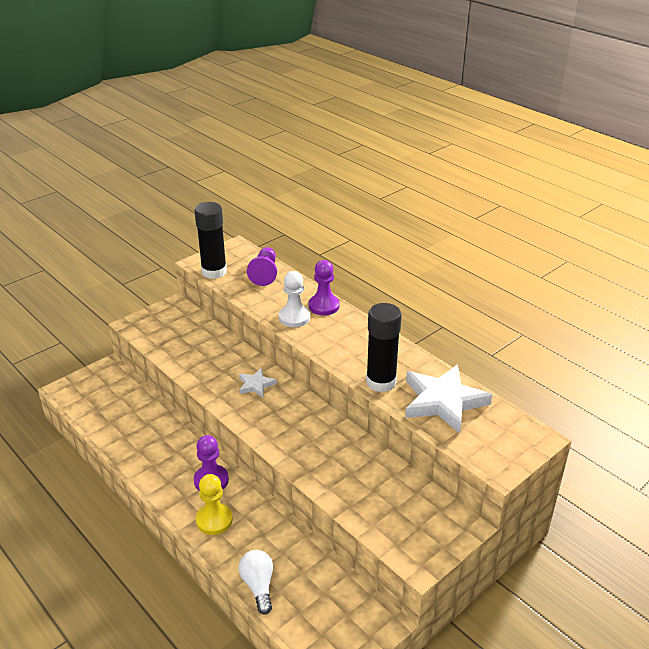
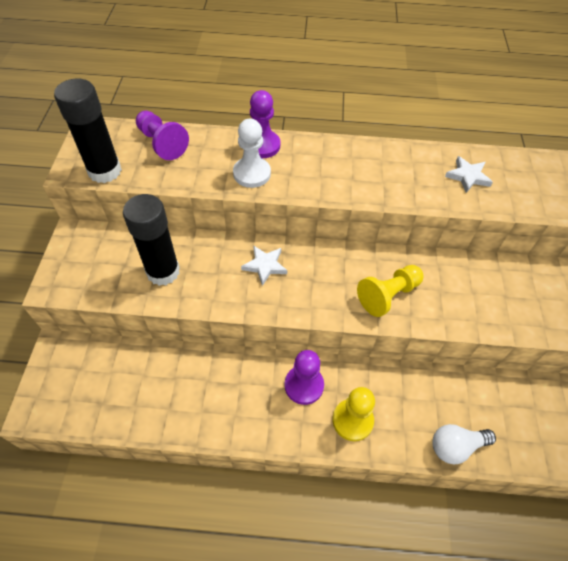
camera: 45 degrees left, 20 degrees up
white light bulb [238,550,273,614] -> white light bulb turned 45 degrees counterclockwise [432,424,496,464]
black glue stick [366,303,402,392] -> black glue stick moved to [123,194,180,286]
white star [405,364,492,434] -> white star [445,156,493,193], size x0.49
none -> yellow pawn [357,265,423,317]

